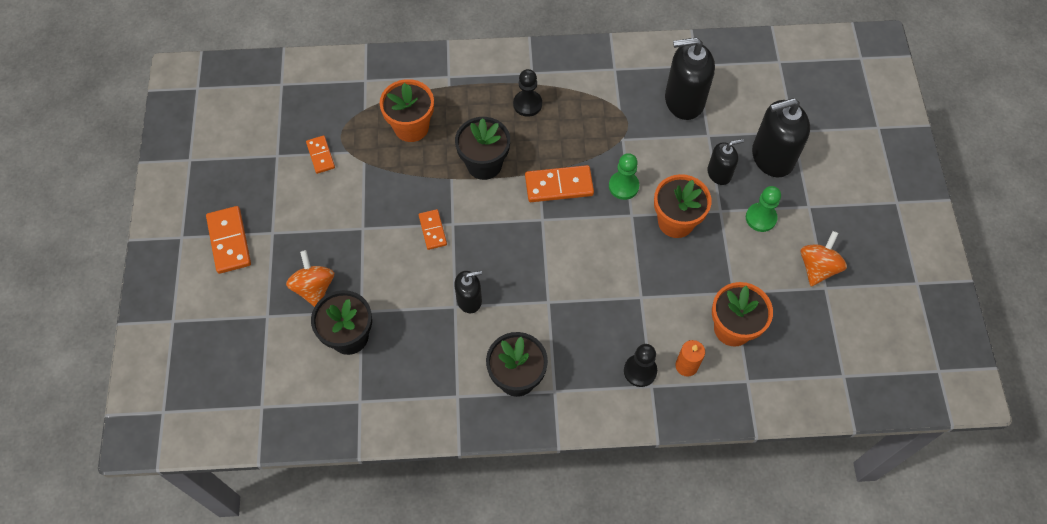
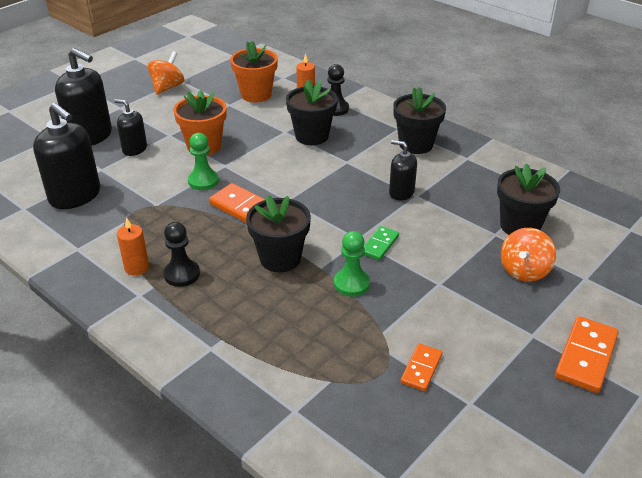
camera: 135 degrees left, 25 degrees down
orange flower pot [380,79,434,142] -> none
orange domino [419,209,447,250] -> green domino [364,226,399,260]
green pawn [746,186,781,232] -> green pawn moved to [334,231,370,297]
orange spinning top [801,231,847,286] -> orange spinning top turned 135 degrees clockwise [148,51,184,95]
none -> orange candle [117,217,149,276]
none -> black flower pot [286,79,338,145]

